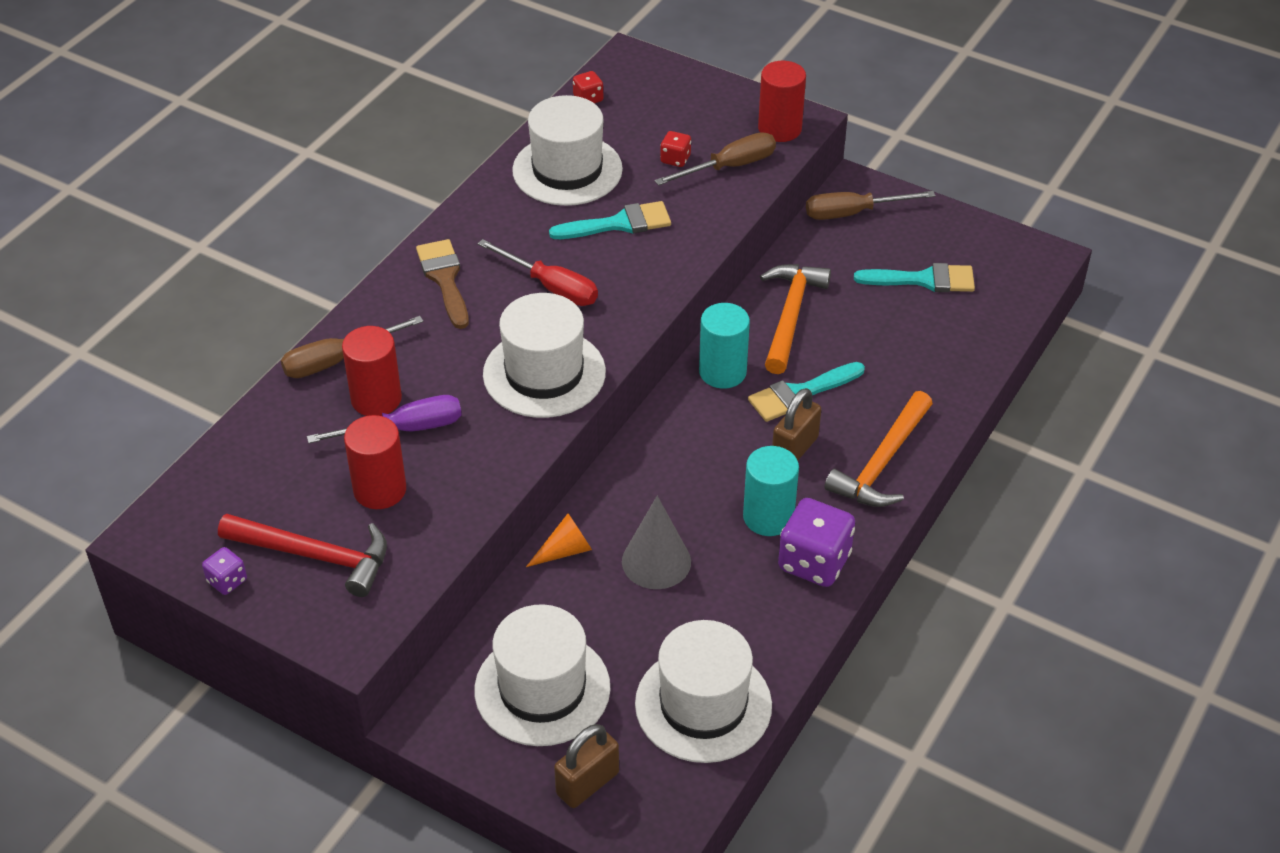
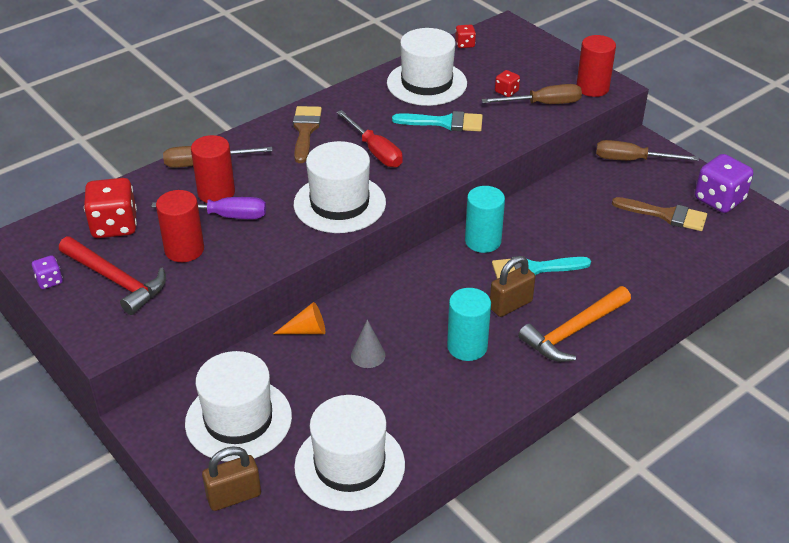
camera: 20 degrees right, 5 degrees down
grey cone [622,496,691,589] -> grey cone [351,320,385,368], size x0.64
orange hammer [760,264,831,374] -> none
purple dice [778,498,855,587] -> purple dice moved to [695,154,753,213]
turquoise brush [854,263,975,292] -> brown brush [612,197,707,231]
none -> red dice [84,178,137,238]

